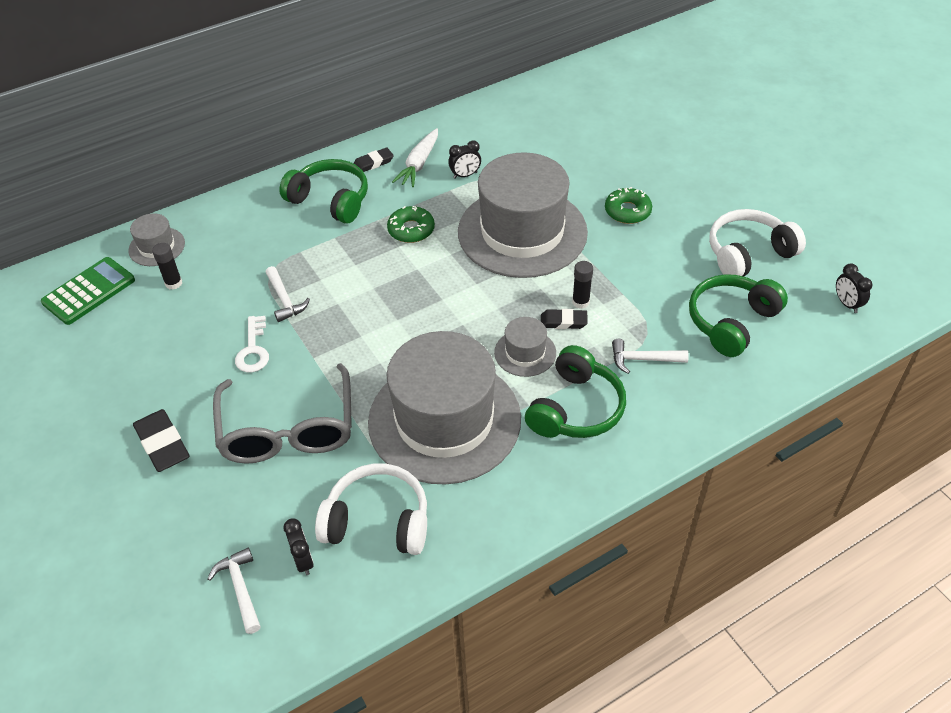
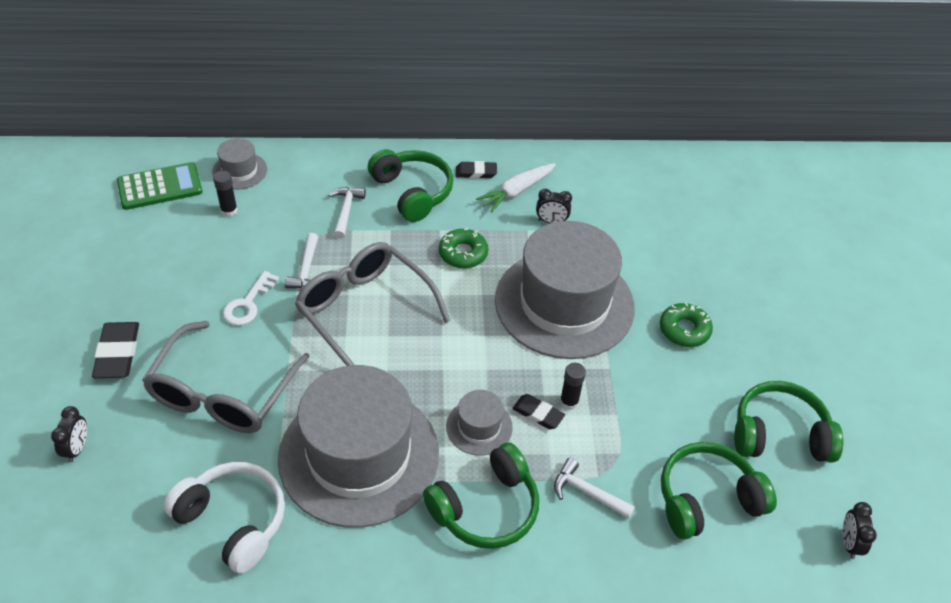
camera: 25 degrees right, 0 degrees up
white hammer [207,548,261,634] -> white hammer moved to [329,187,366,239]
black clock [283,518,314,575] -> black clock moved to [51,406,87,462]
white headphones [709,209,806,276] -> green headphones [734,381,844,463]
none -> grey glasses [295,242,451,366]

